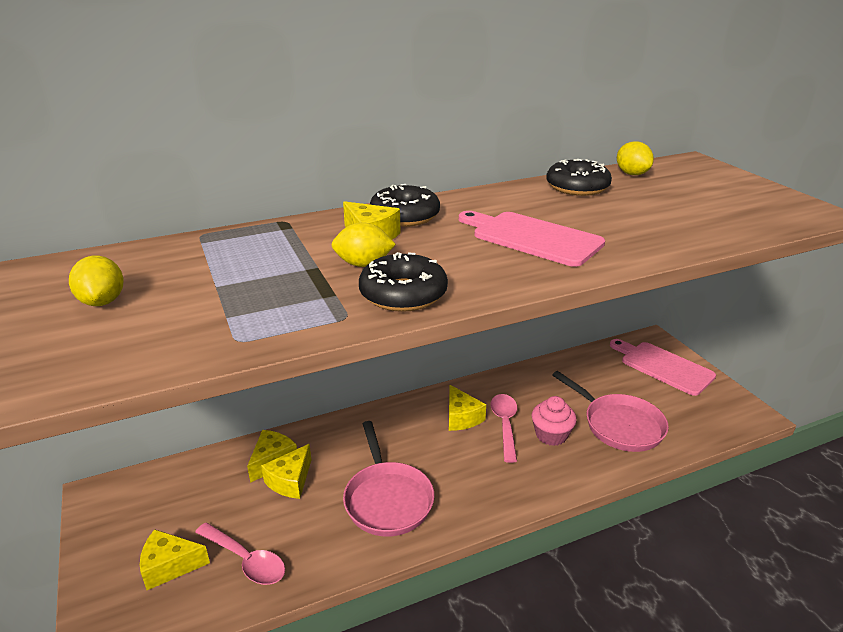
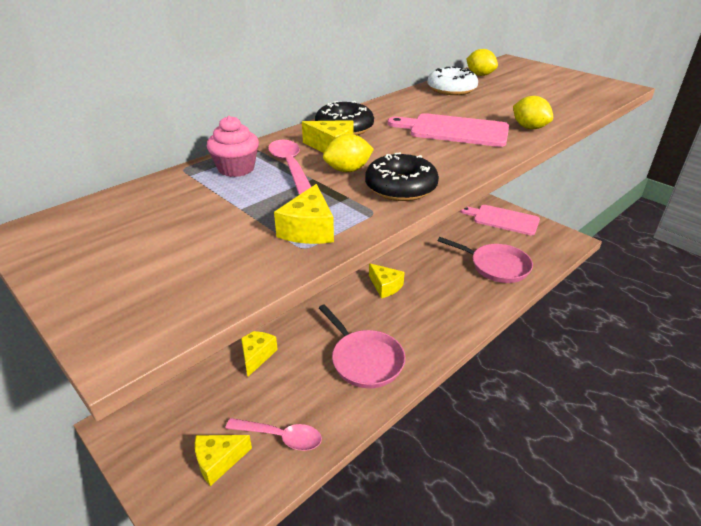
camera: 20 degrees left, 5 degrees up
yellow lemon [69,255,124,306] -> yellow lemon moved to [513,96,553,129]
yellow cheese [261,444,311,499] -> yellow cheese moved to [274,184,334,244]
pink spoon [490,394,517,463] -> pink spoon moved to [268,140,311,194]
pink cupcake [532,396,577,446] -> pink cupcake moved to [207,116,259,177]
black donut [546,159,612,196] -> white donut [427,66,478,95]

